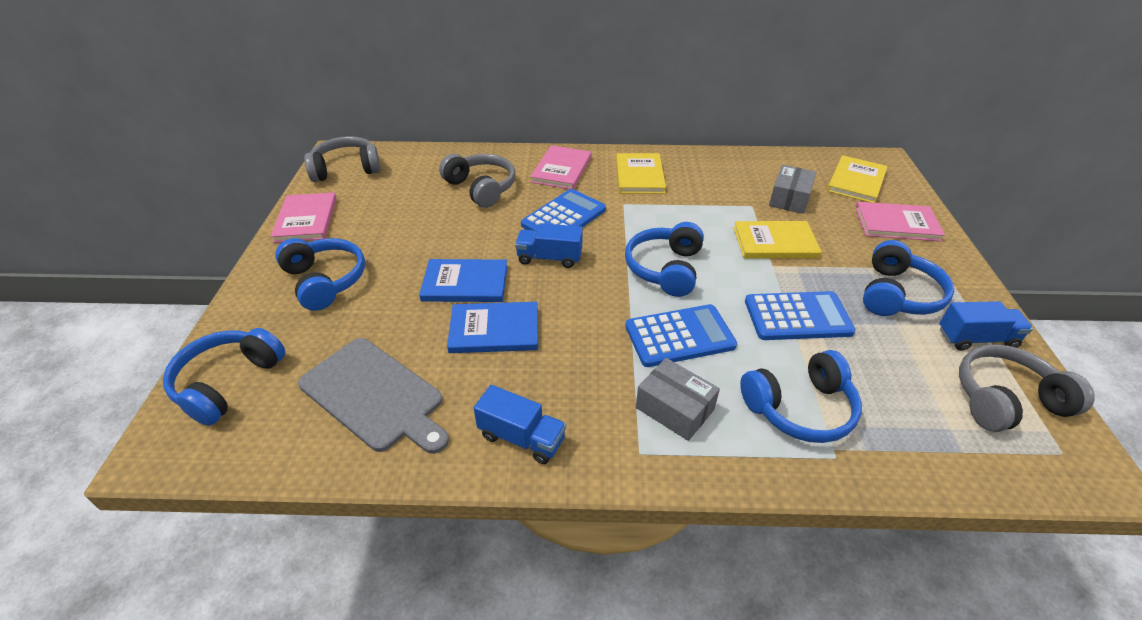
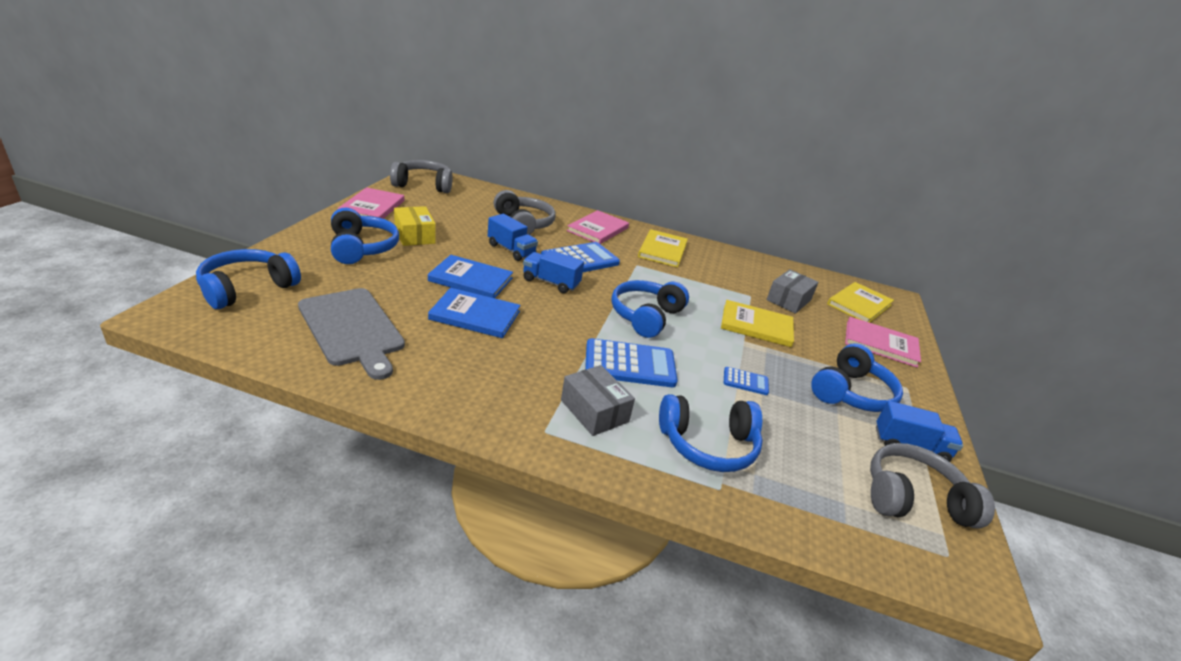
camera: 10 degrees right, 10 degrees down
blue truck [474,385,566,464] -> blue truck moved to [488,214,538,261]
blue calculator [745,291,856,340] -> blue calculator [724,367,769,395], size x0.50
none -> yellow box [394,206,436,246]

